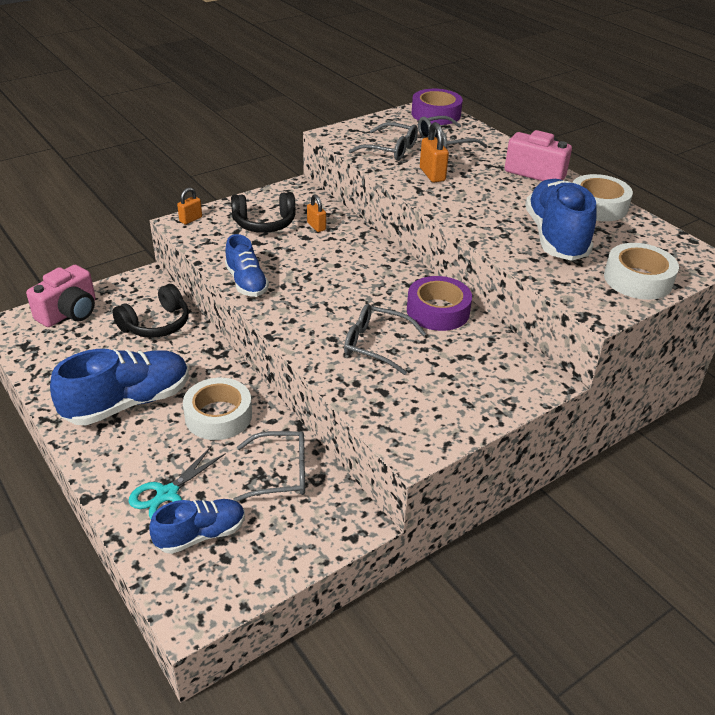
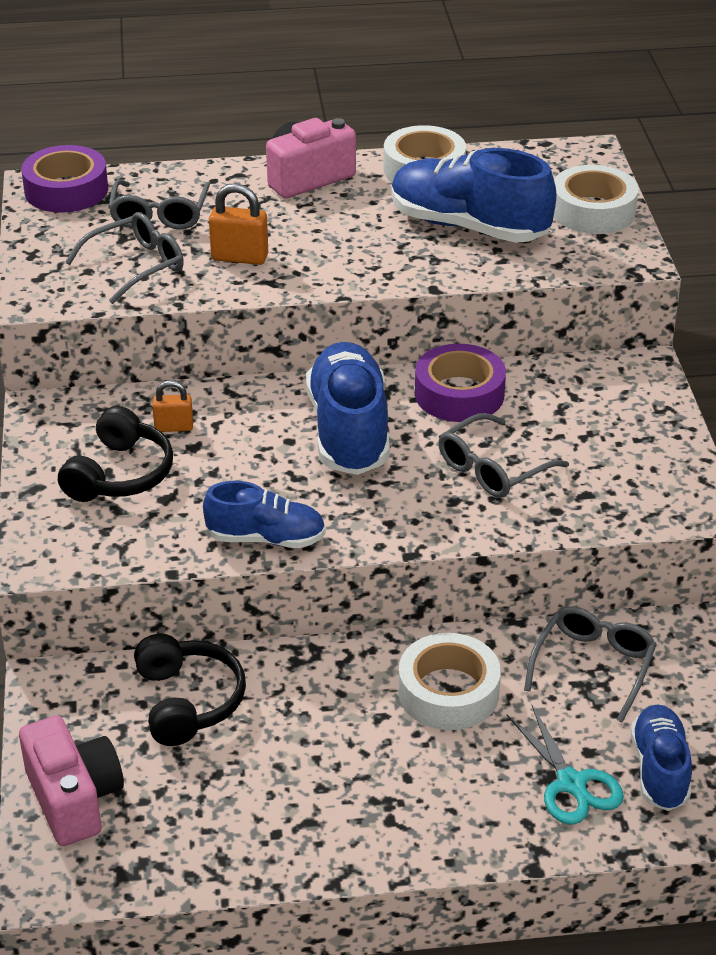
camera: 60 degrees left, 0 degrees up
blue shoe [50,349,189,425] -> blue shoe moved to [306,342,390,475]
orange padlock [177,187,202,225] -> none

